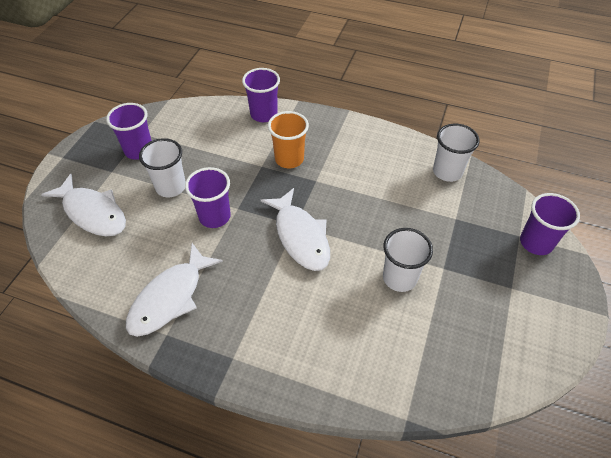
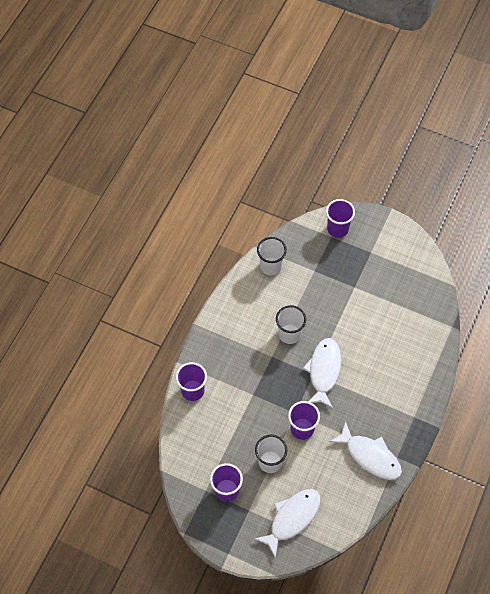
camera: 85 degrees left, 10 degrees up
white fish [261,188,330,271] -> white fish turned 60 degrees counterclockwise [303,338,341,408]
orange cup [268,111,309,168] -> none
white cup [383,228,433,292] -> white cup moved to [276,305,306,344]

